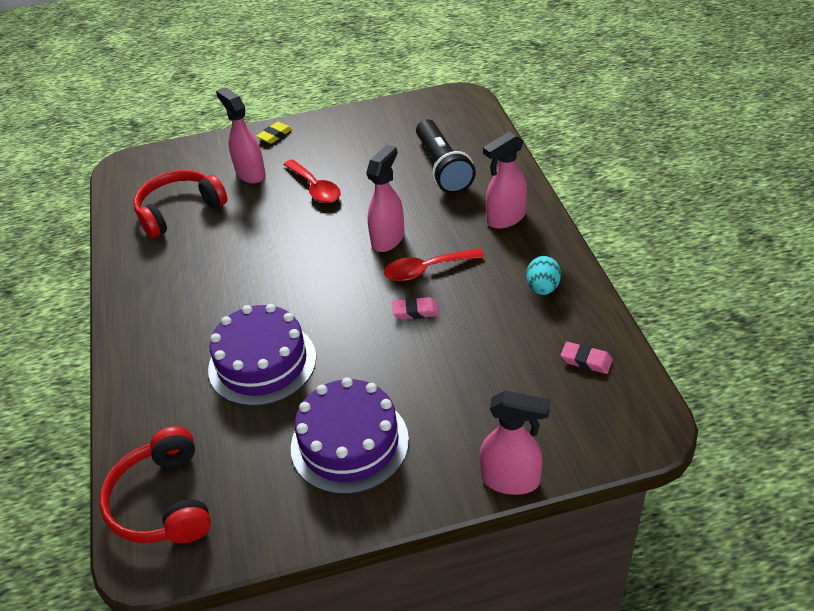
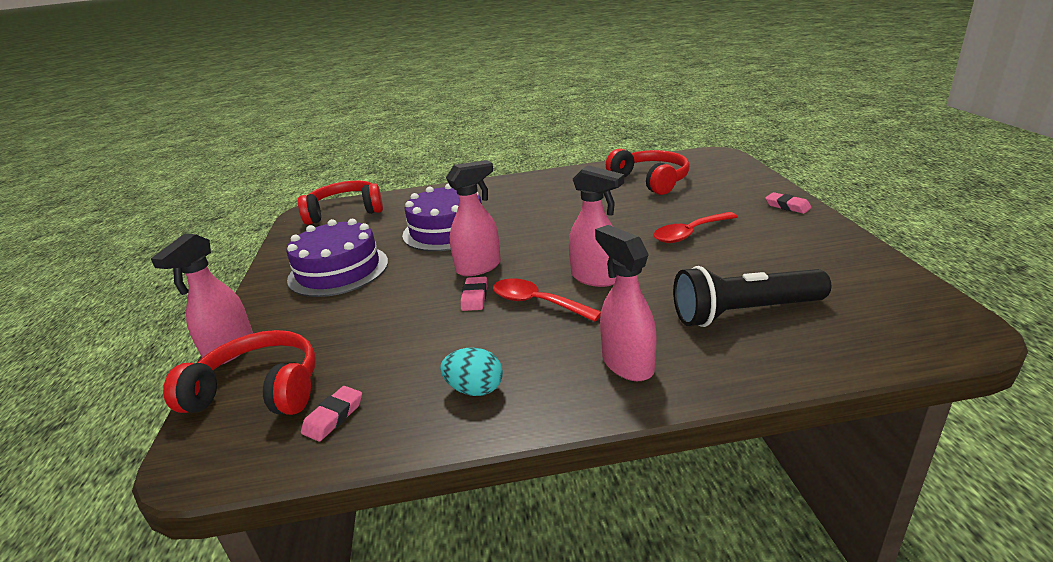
camera: 95 degrees right, 15 degrees down
pink spray bottle [216,87,266,183] -> pink spray bottle moved to [446,160,501,276]
yellow eraser [256,122,292,144] -> pink eraser [765,192,812,214]
red spoon [384,248,484,281] -> red spoon turned 45 degrees counterclockwise [493,278,601,322]
none -> red headphones [163,330,316,415]

